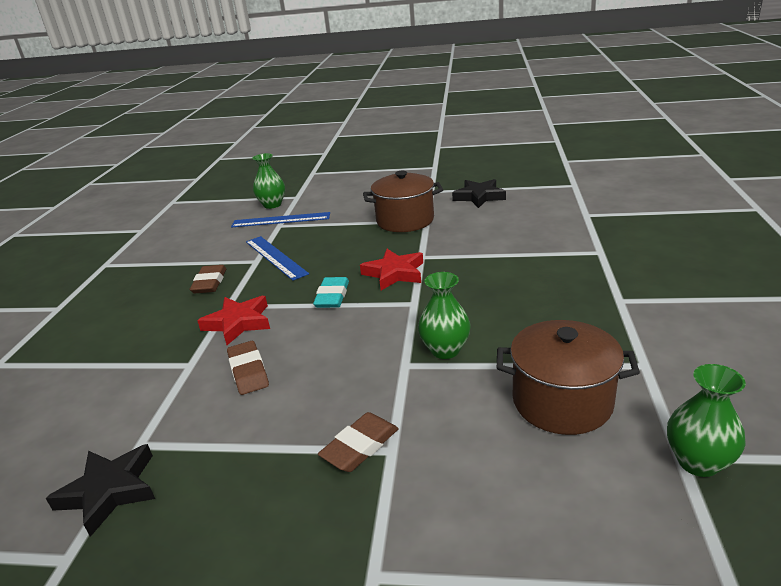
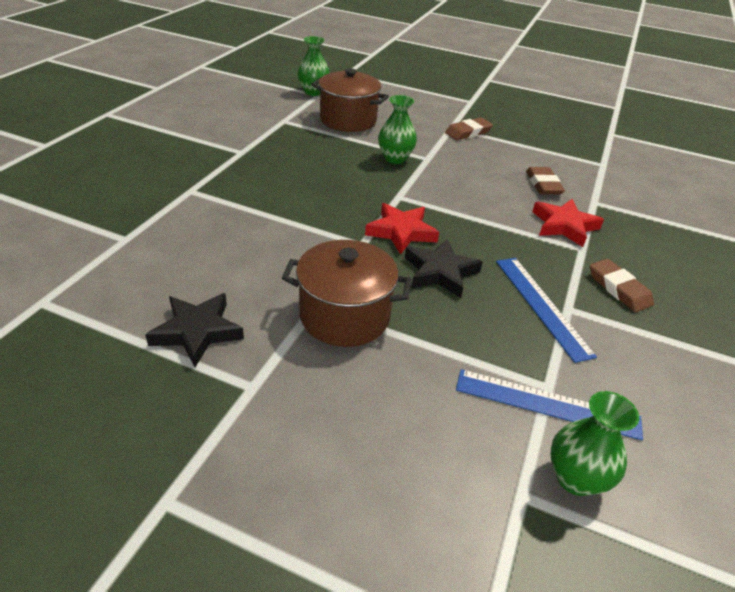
camera: 170 degrees left, 10 degrees up
black star [46,444,155,537] -> black star moved to [405,239,483,298]
brown eraser [189,265,226,293] -> brown eraser turned 45 degrees counterclockwise [590,259,654,312]
turquoise eraser [313,277,349,308] -> none

